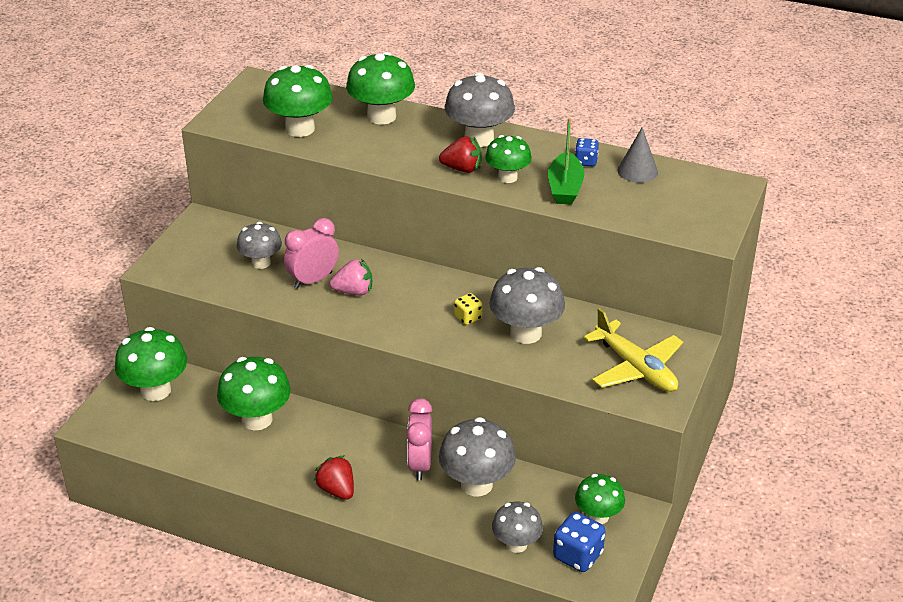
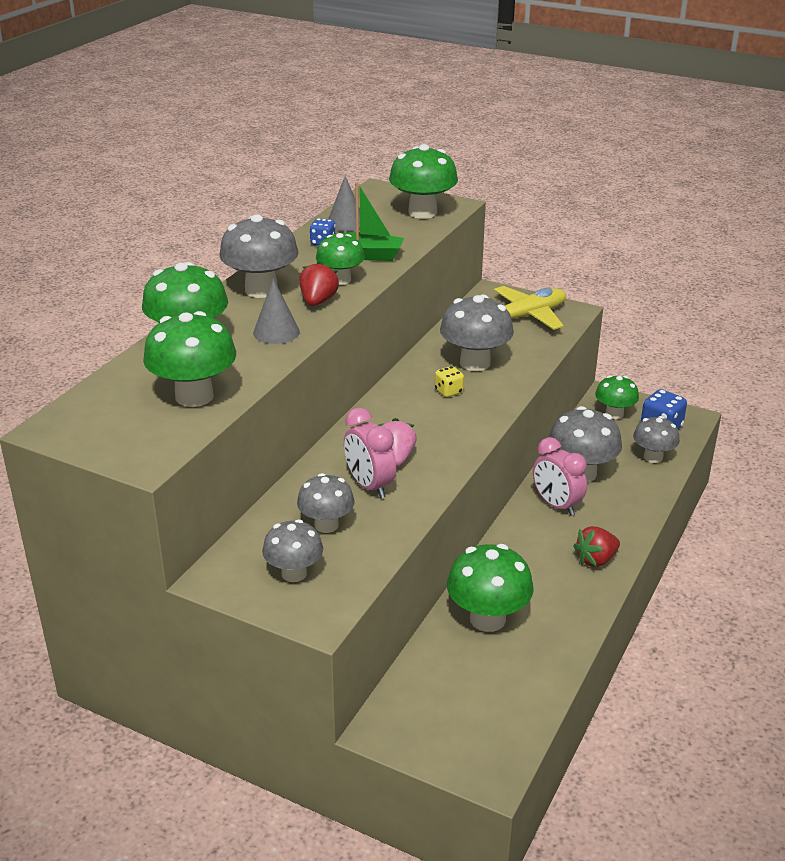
camera: 85 degrees left, 5 degrees down
green mushroom [115,327,187,401] -> green mushroom moved to [389,144,458,219]
pink clock [406,398,432,480] -> pink clock turned 45 degrees clockwise [533,437,587,516]
none -> grey cone [253,279,300,344]
none -> grey mushroom [262,519,323,582]

